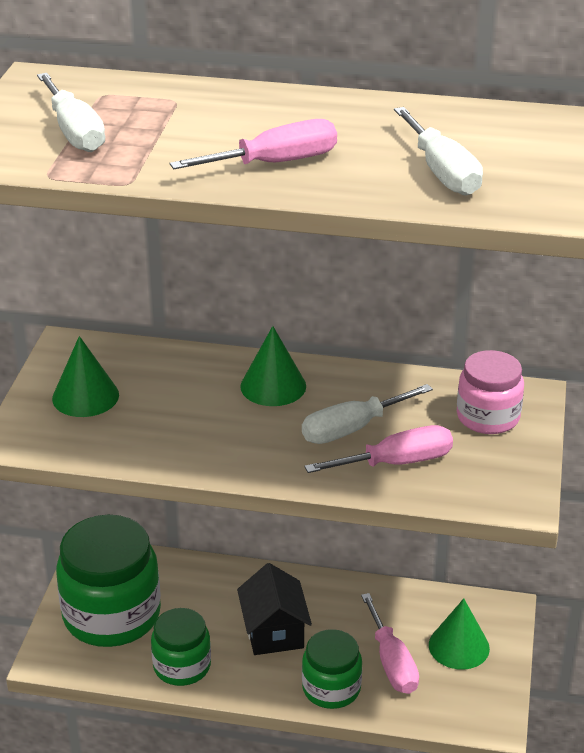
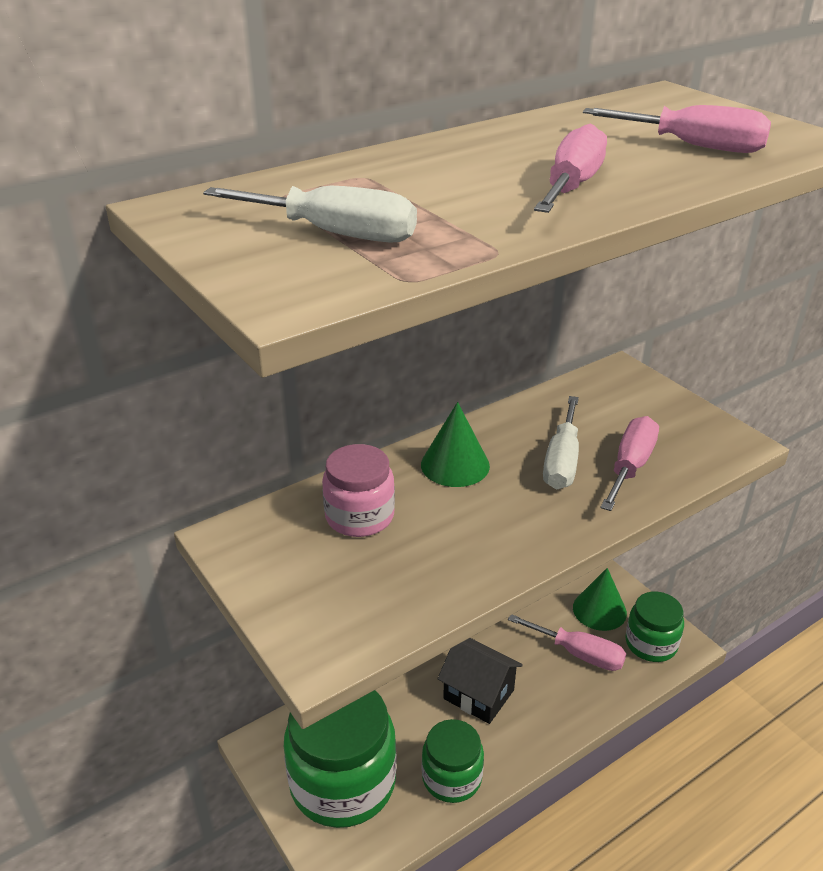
camera: 45 degrees left, 0 degrees up
green cone [52,336,119,417] -> none
green jar [302,629,362,709] -> green jar moved to [625,592,684,662]
white screwdriver [394,107,483,196] -> pink screwdriver [583,105,771,153]
pink jar [457,350,524,434] -> pink jar moved to [322,444,395,537]

